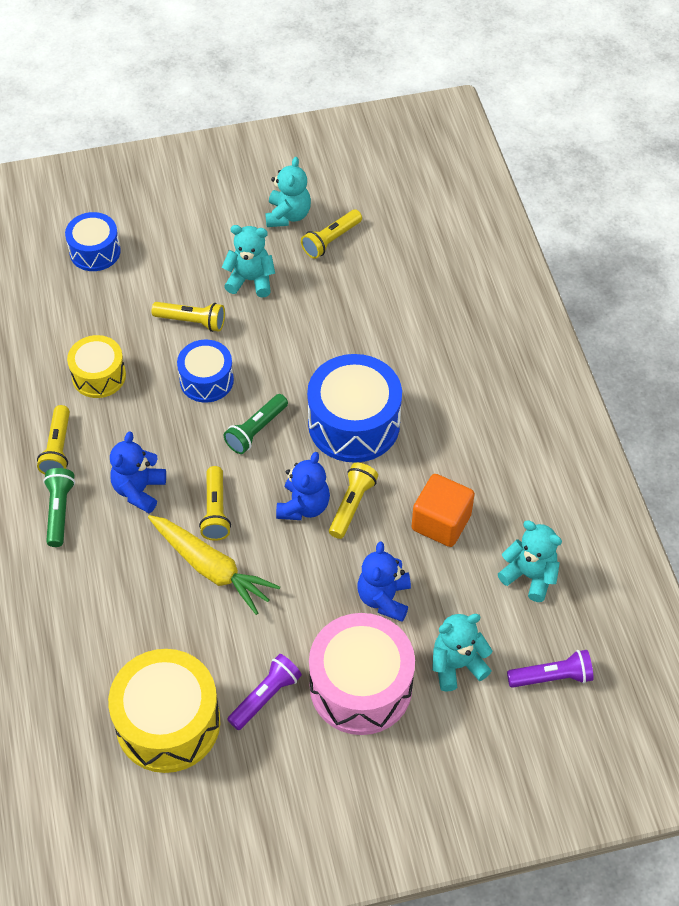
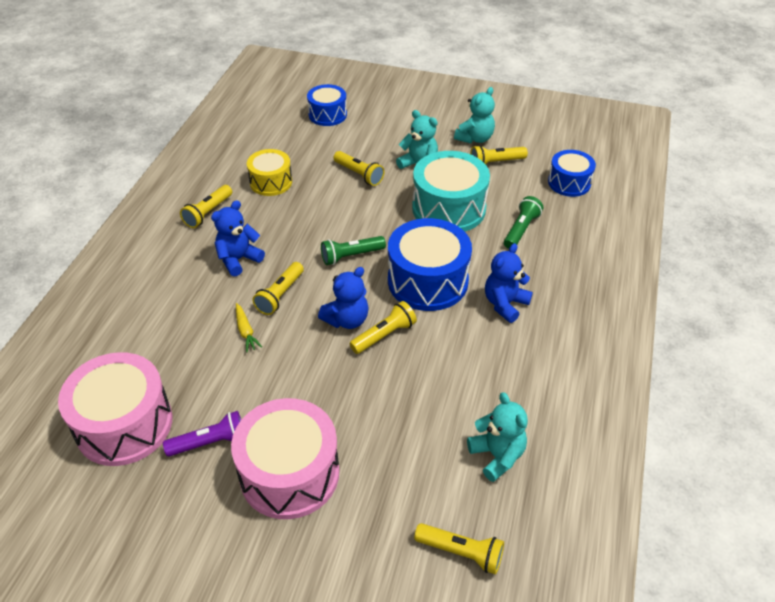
camera: 30 degrees right, 10 degrees down
green flashlight [43,468,75,547] -> green flashlight moved to [504,196,543,249]
yellow drum [108,649,220,773] -> pink drum [58,352,173,466]
yellow carrot [148,515,280,615] -> yellow carrot [236,303,262,352], size x0.48
blue drum [177,339,234,403] -> blue drum moved to [548,150,596,197]
blue teddy bear [357,541,411,622] -> blue teddy bear moved to [485,243,533,323]
orange cube [412,474,475,547] -> none
turquoise teddy bear [432,614,493,691] -> none
purple flashlight [507,650,593,688] -> yellow flashlight [414,523,504,575]
none -> turquoise drum [412,151,490,232]

